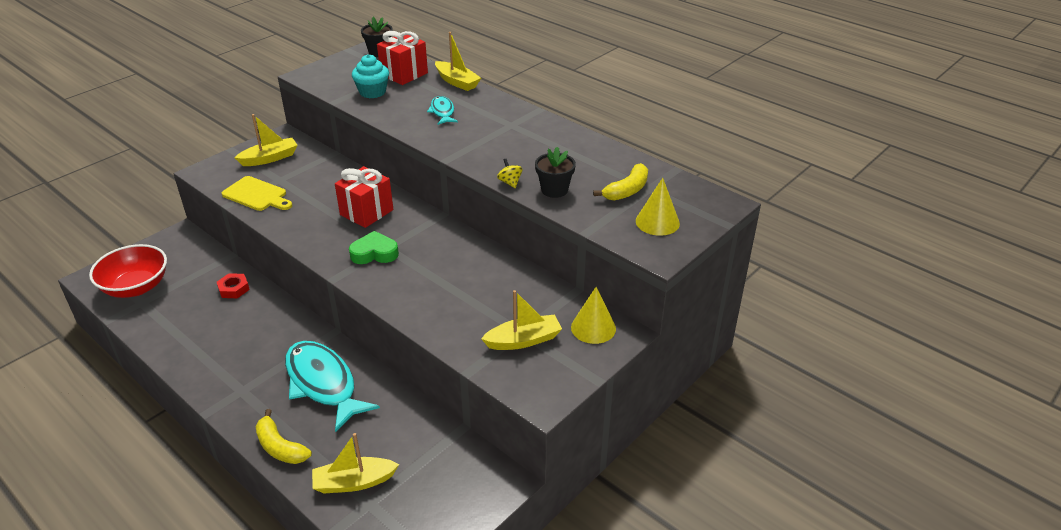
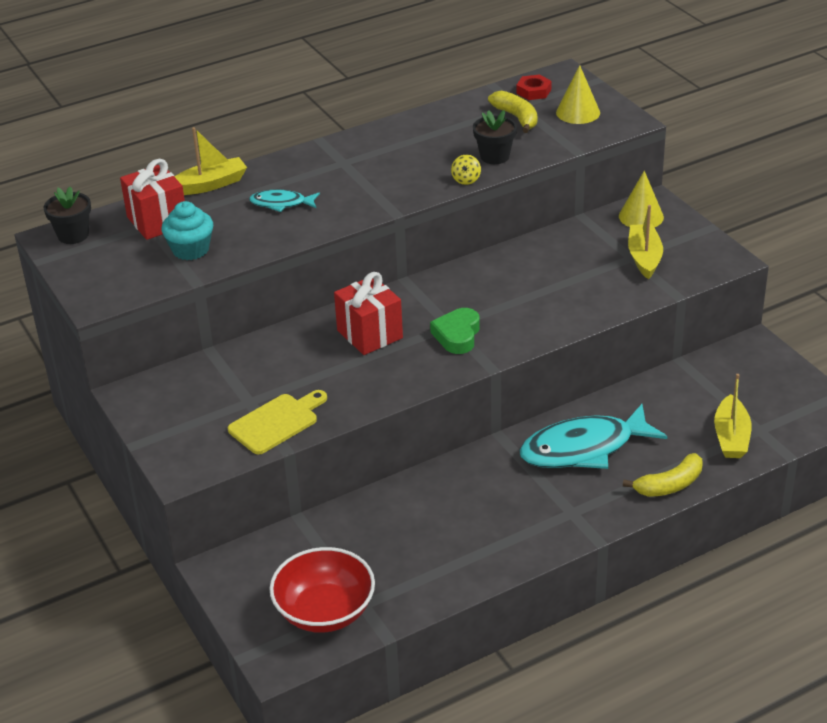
camera: 70 degrees left, 0 degrees up
red nut [217,273,250,298] -> red nut moved to [516,75,552,100]
yellow boat [234,114,298,166] -> none
yellow spinning top [497,159,523,188] -> yellow spinning top turned 75 degrees counterclockwise [451,155,481,185]

